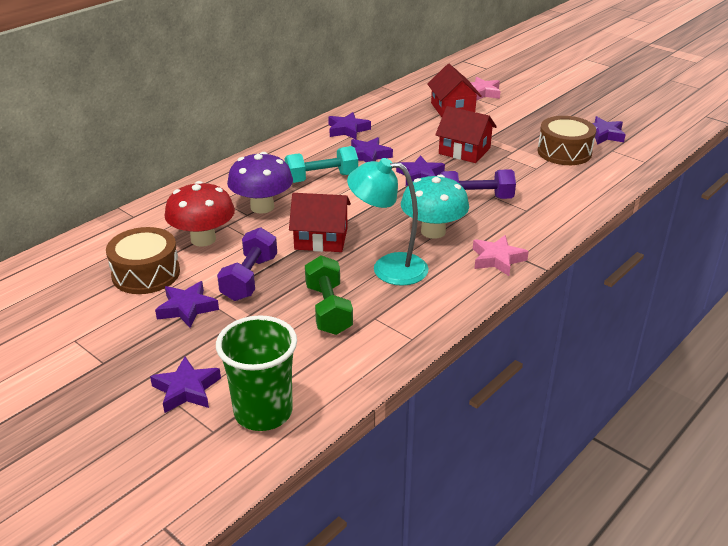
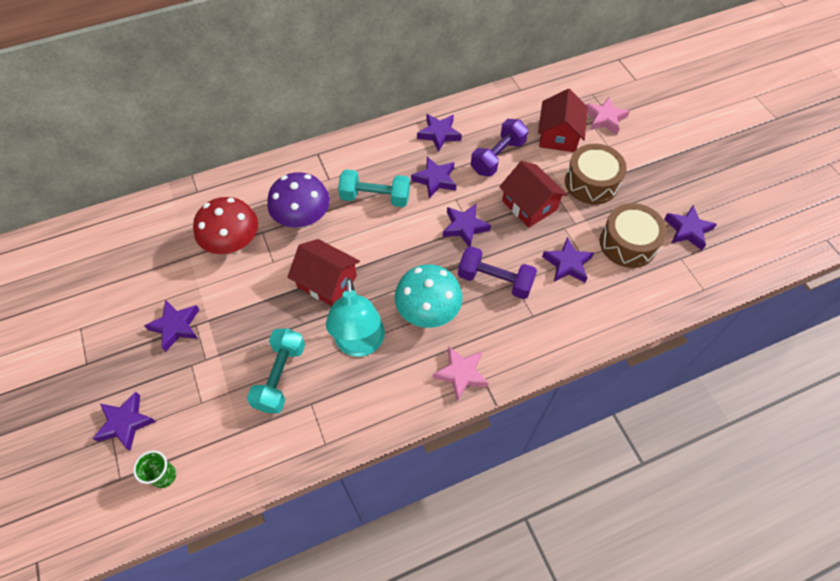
camera: 25 degrees right, 25 degrees up
brown drum [106,227,180,294] -> brown drum moved to [565,144,627,204]
green cup [216,315,297,431] -> green cup [133,451,176,488], size x0.49
purple dumbbell [217,227,277,301] -> purple dumbbell moved to [471,119,528,176]
green dumbbell [305,255,353,335] -> turquoise dumbbell [247,328,305,414]
turquoise lamp [347,158,428,286] -> turquoise lamp turned 135 degrees counterclockwise [326,278,385,357]
none -> purple star [542,237,594,283]

